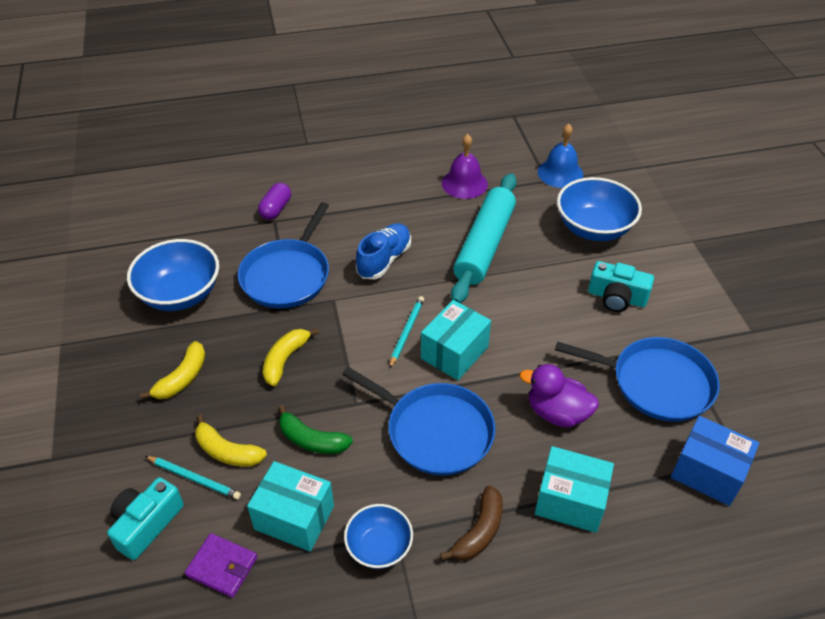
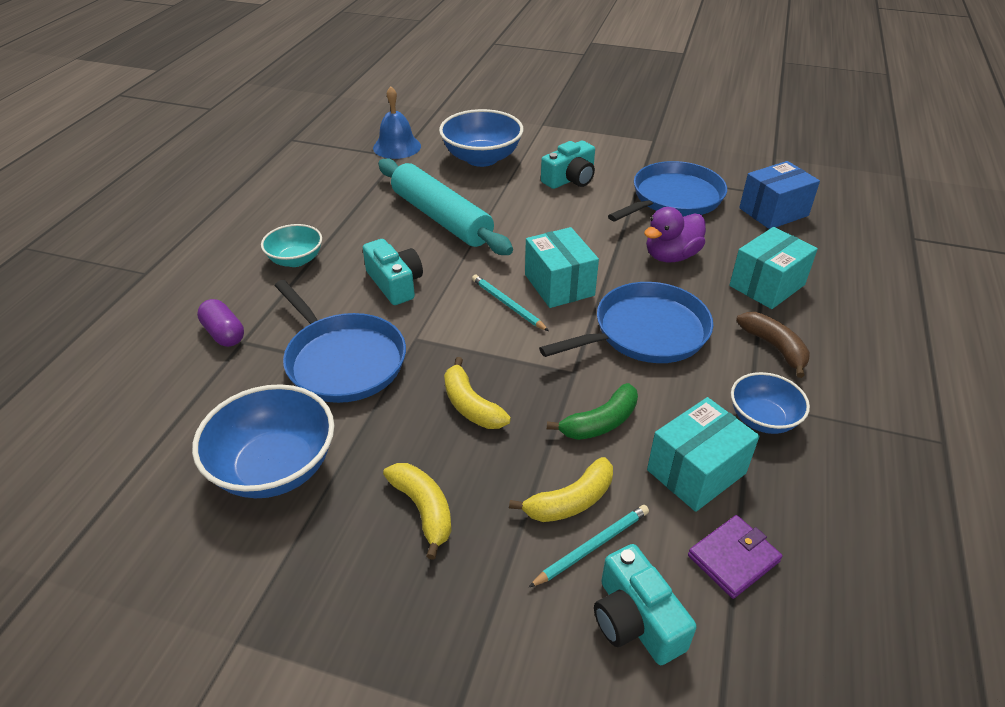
camera: 60 degrees left, 5 degrees down
blue shoe [356,223,411,279] -> turquoise camera [363,239,423,305]
purple bell [442,134,488,199] -> none
none -> turquoise bowl [261,224,322,267]

